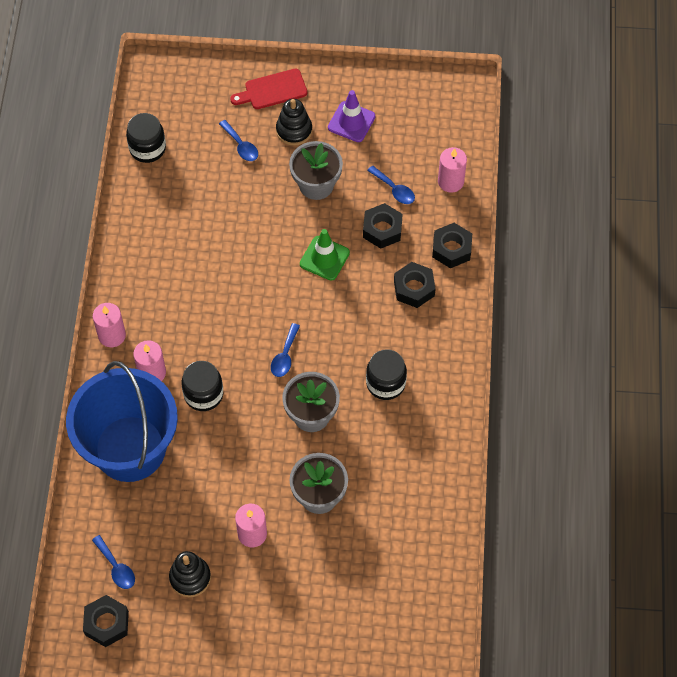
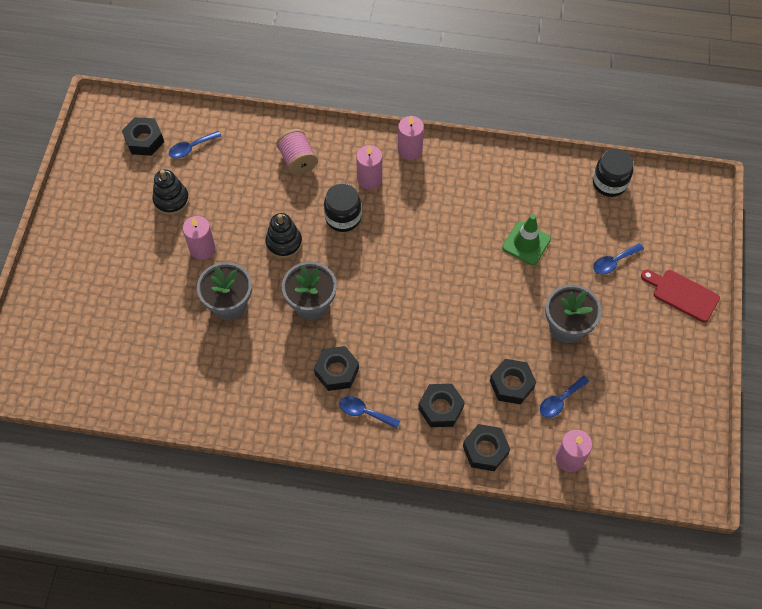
camera: 95 degrees right, 0 degrees up
blue bucket [66,361,178,482] -> pink spool [276,129,318,175]
red cutting board [230,69,308,109] -> red cutting board turned 45 degrees counterclockwise [641,270,720,322]
blue spoon [271,323,300,377] -> blue spoon moved to [339,396,400,428]
black stacking toy [276,99,312,146] -> black stacking toy moved to [265,213,302,259]
green traffic cone [300,229,350,281] -> green traffic cone moved to [502,214,551,265]
purple traffic cone [328,90,375,142] -> none
black jar [366,349,407,400] -> black nut [314,346,359,391]

